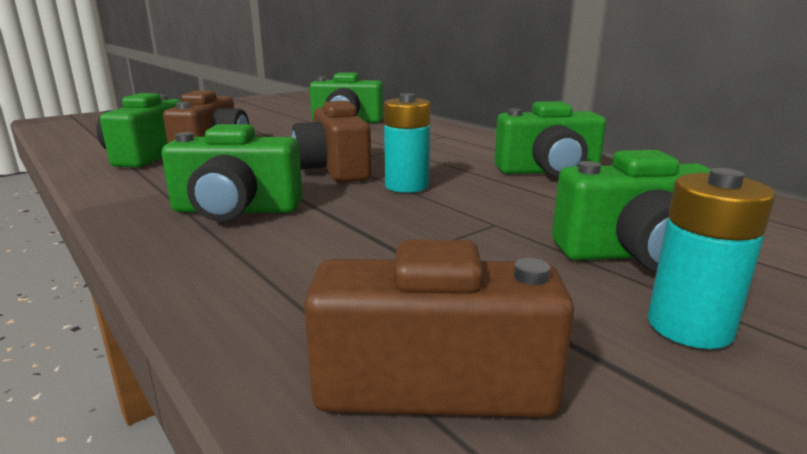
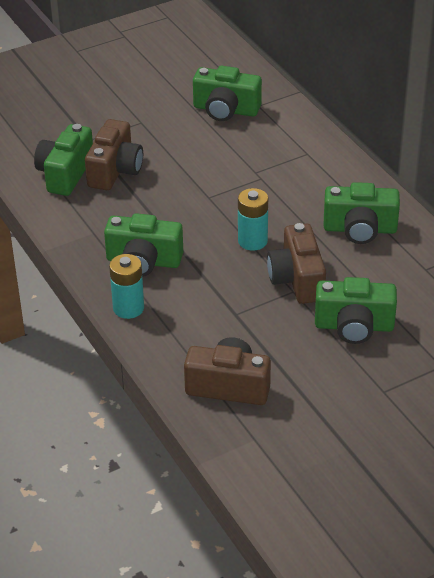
camera: 10 degrees right, 20 degrees up
brown camera [292,101,371,183] -> brown camera moved to [267,223,326,304]
turquoise battery [648,168,776,349] -> turquoise battery moved to [109,254,144,319]

